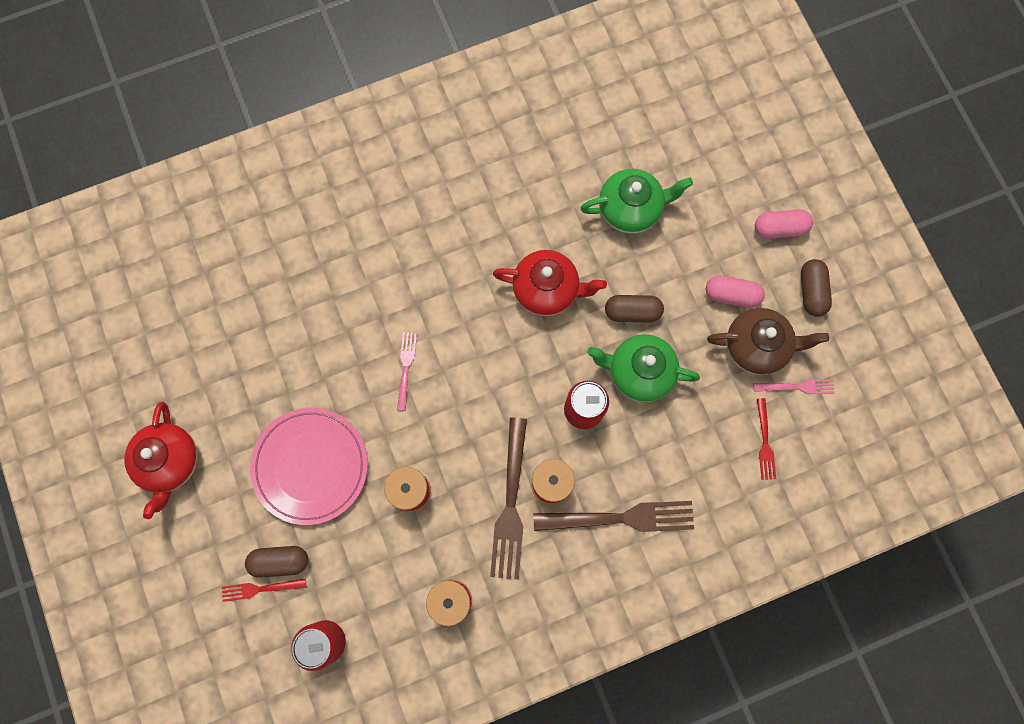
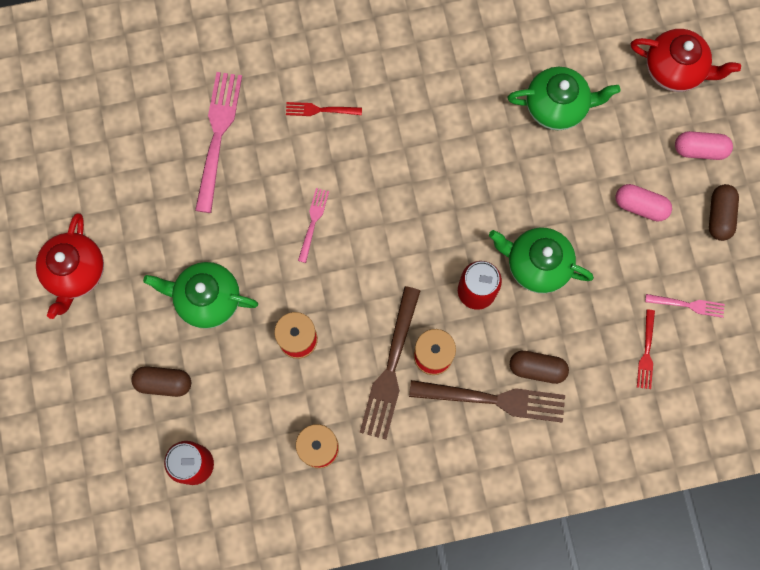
camera: 10 degrees right, 0 degrees up
red fork [222,578,306,602] -> red fork moved to [286,102,362,116]
pink plate [250,408,368,525] -> green teapot [143,262,258,329]
red teapot [493,250,607,316] -> red teapot moved to [631,29,741,92]
brown capsule [605,295,664,322] -> brown capsule moved to [510,351,569,384]
brown teapot [707,308,829,375] -> none
none -> pink fork [195,72,242,213]

